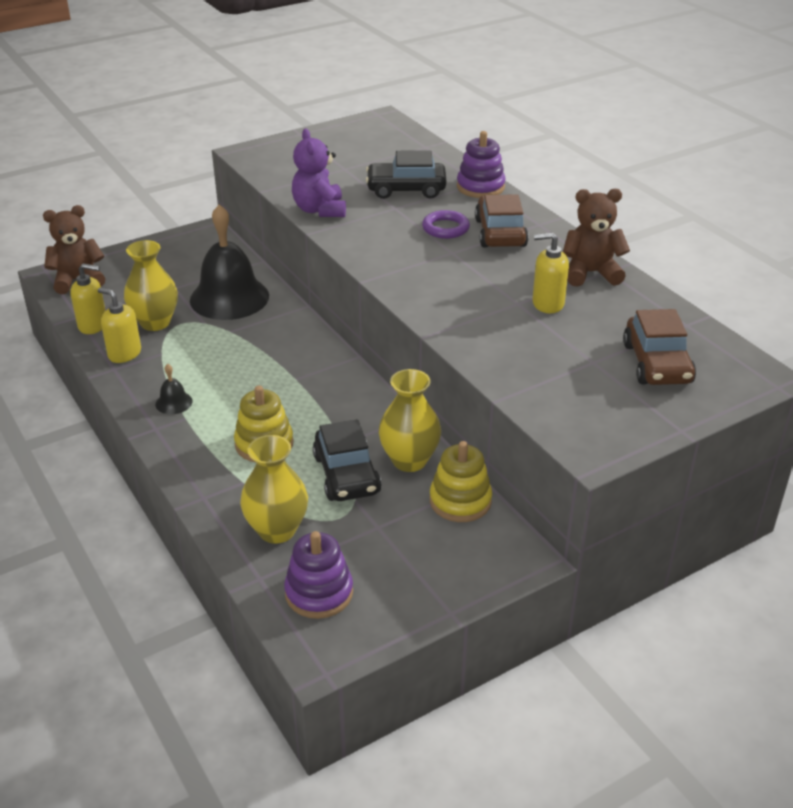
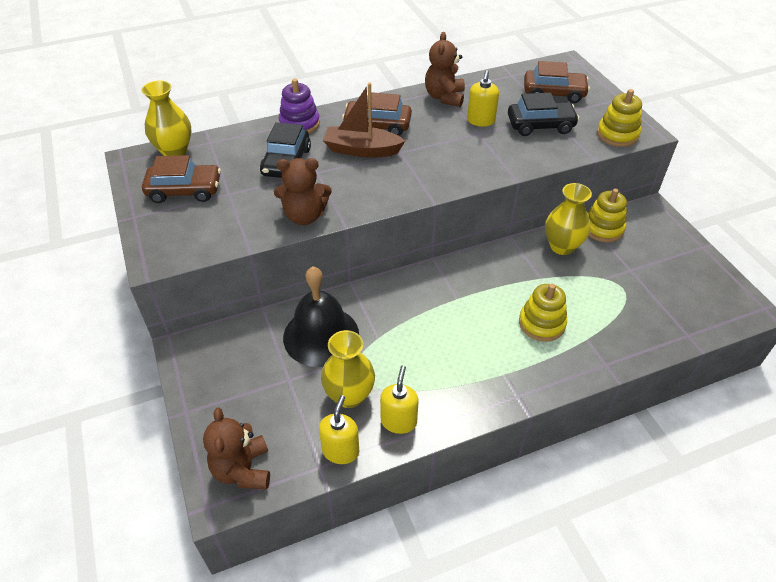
camera: 80 degrees left, 10 degrees up
yellow soap dispenser [98,288,141,363] -> yellow soap dispenser turned 150 degrees clockwise [380,365,419,434]
black bell [155,364,193,414] -> none
yellow vase [240,435,308,544] -> yellow vase moved to [142,80,192,156]
purple stacking toy [284,531,353,619] -> none
purple teddy bear [292,129,346,217] -> brown teddy bear [274,158,332,225]
black car [313,419,382,501] -> black car moved to [508,93,579,136]
purple ring [422,210,470,239] -> brown boat [323,83,405,158]
none -> brown car [142,155,221,203]
none -> yellow stacking toy [597,89,642,147]

